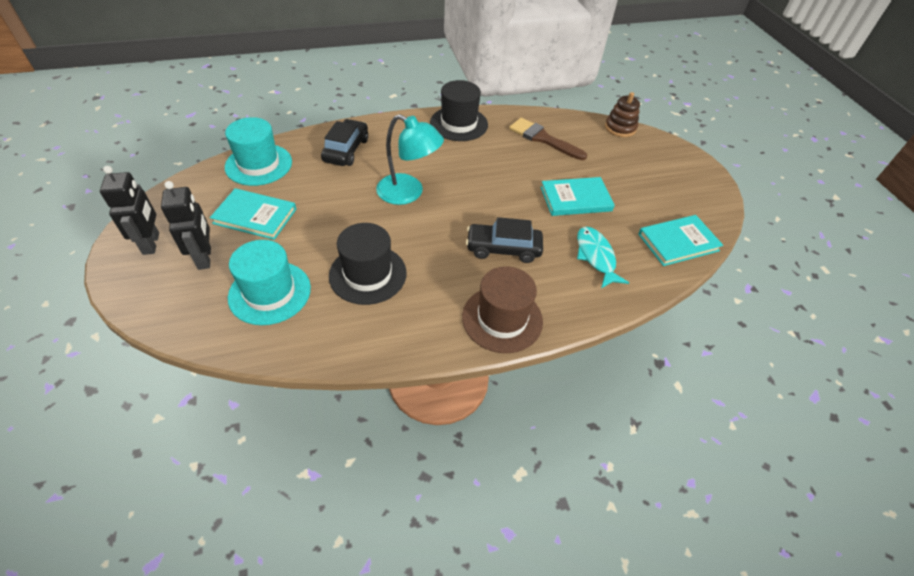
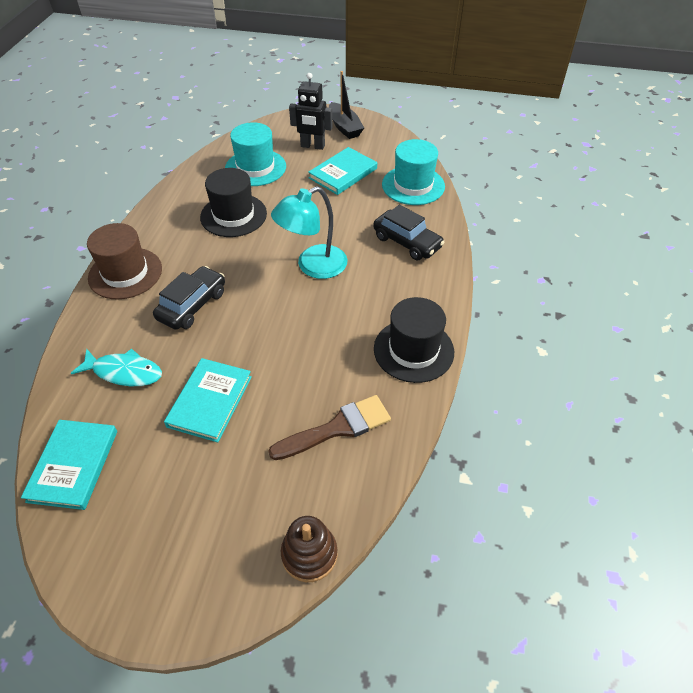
camera: 120 degrees right, 0 degrees up
black robot [100,166,159,255] -> black boat [329,71,364,139]

